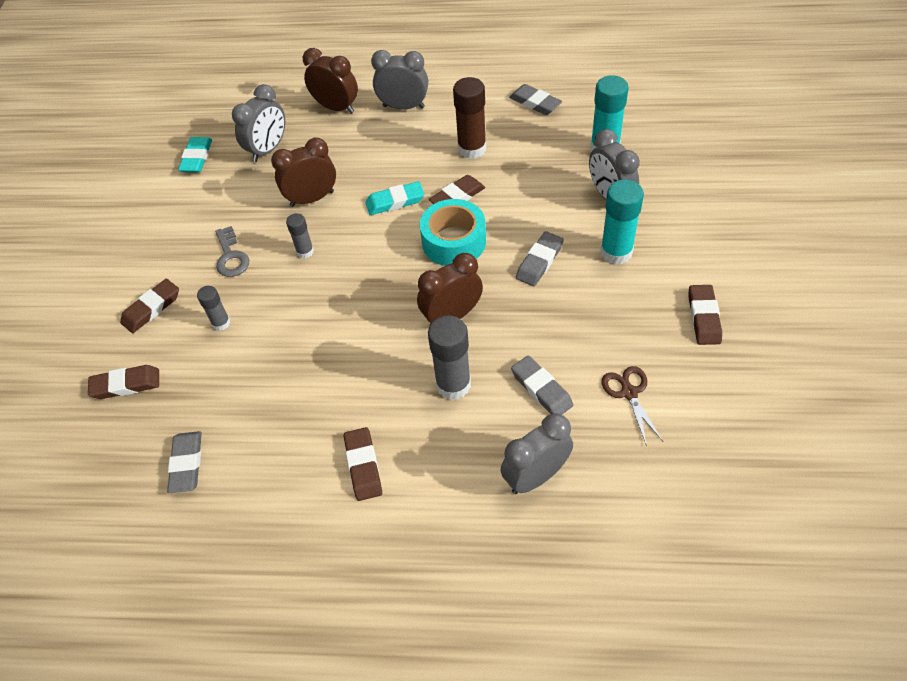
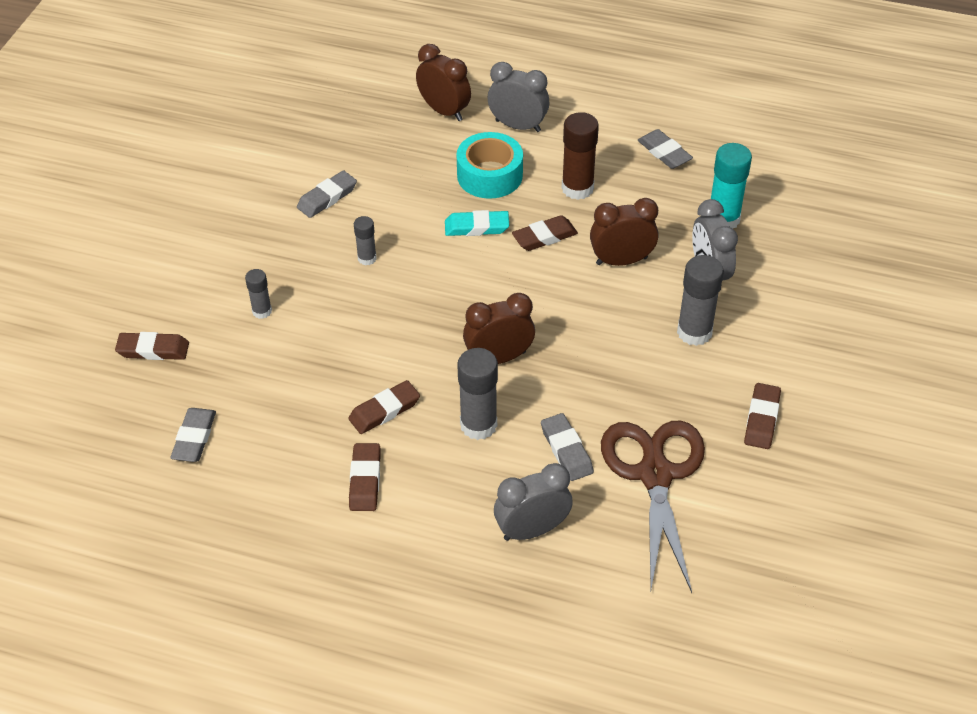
camera: 10 degrees right, 5 degrees down
brown eraser [120,279,179,333] -> brown eraser moved to [348,380,420,434]
turquoise eraser [178,137,212,172] -> none
grey key [215,226,249,277] -> none
grey clock [232,84,285,162] -> none
brown clock [271,138,336,207] -> brown clock moved to [590,198,659,266]
turquoise tape [420,199,486,266] -> turquoise tape moved to [456,132,523,199]
grey eraser [516,231,564,286] -> grey eraser moved to [297,170,357,218]
turquoise glue stick [600,180,644,264] -> grey glue stick [677,255,724,346]
brown scissors [602,366,663,446] -> brown scissors [601,421,705,593], size x2.14

